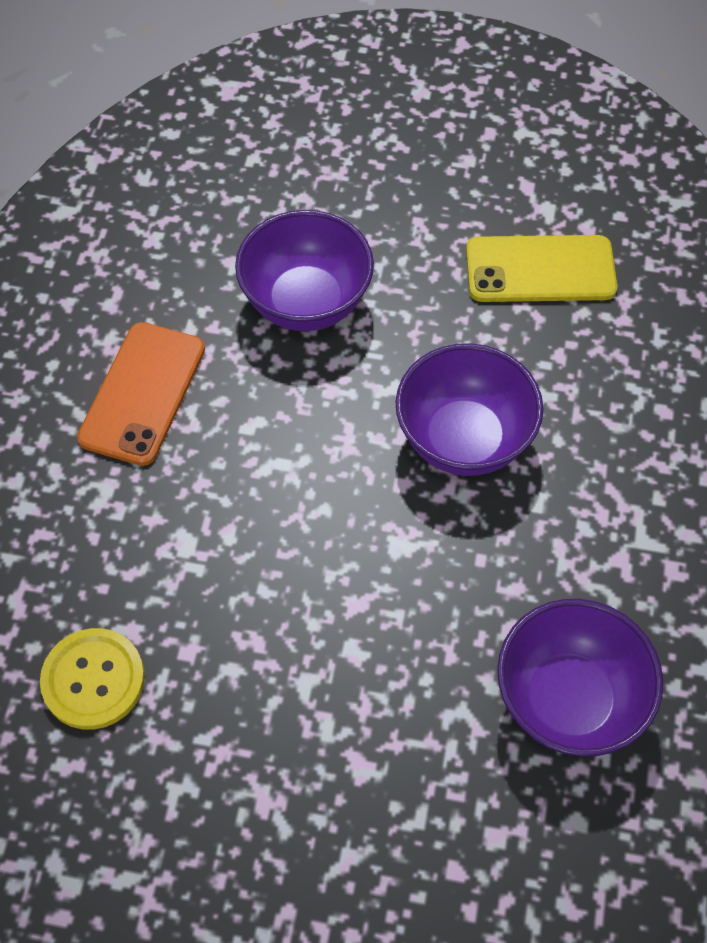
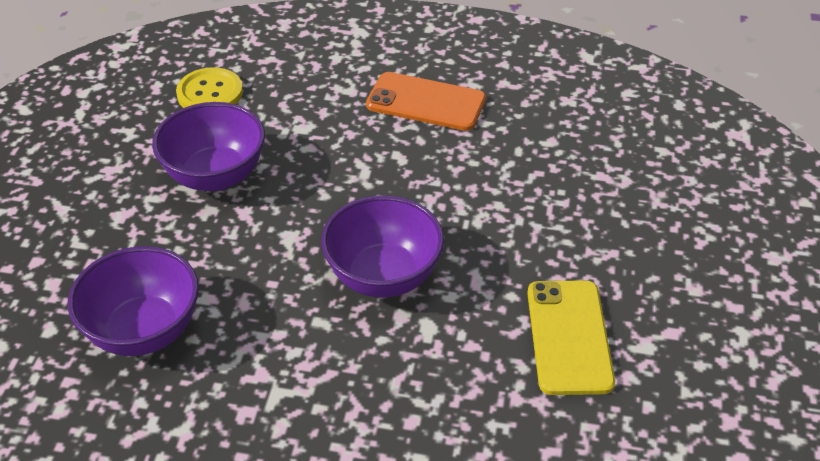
camera: 90 degrees right, 15 degrees down
purple bowl [235,210,374,331] -> purple bowl moved to [152,102,265,191]

